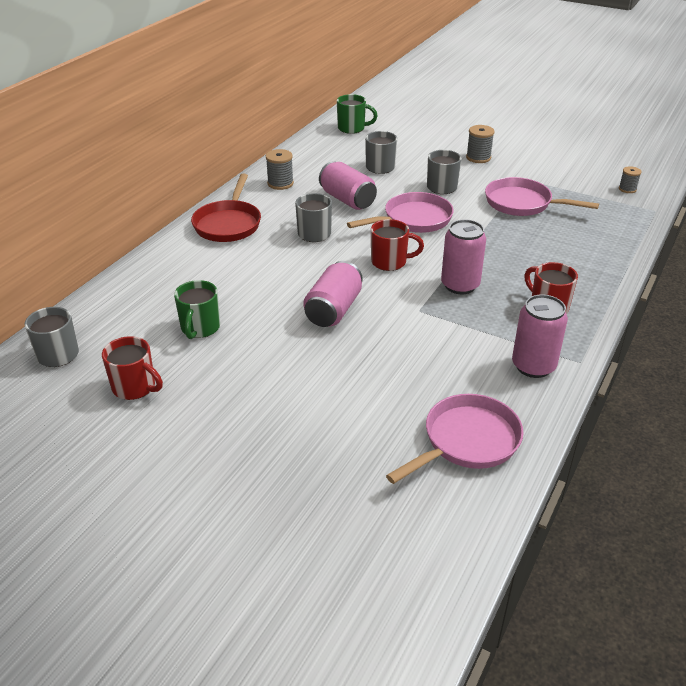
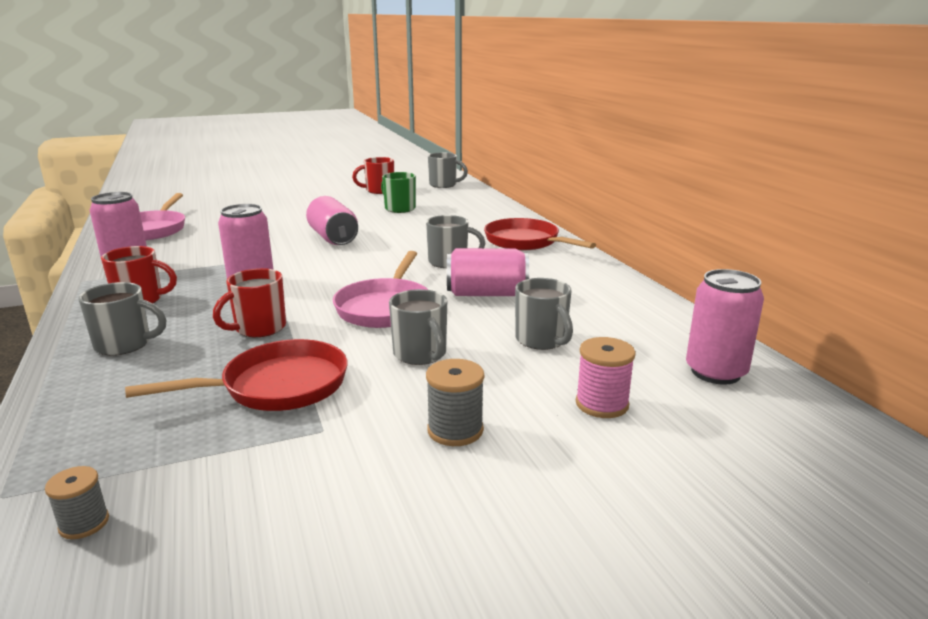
camera: 130 degrees right, 15 degrees down
grey spool [266,149,294,190] -> none
green mug [337,94,378,134] -> pink can [686,269,764,385]
red mug [371,219,424,271] -> red mug moved to [213,268,286,337]
pink pan [485,177,599,216] -> red pan [125,339,348,411]
none -> grey mug [79,282,166,355]
none -> pink spool [576,337,636,418]

